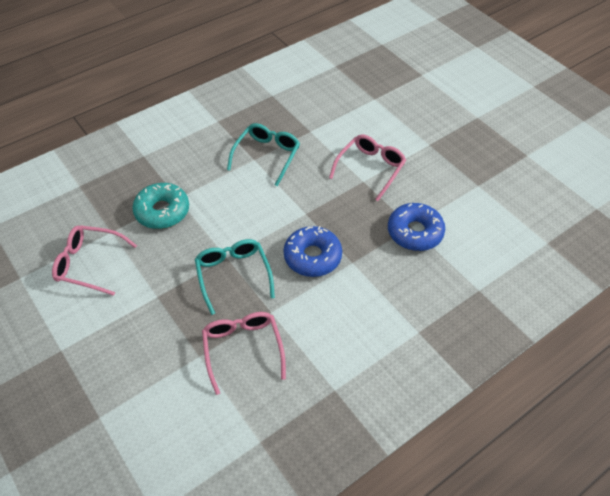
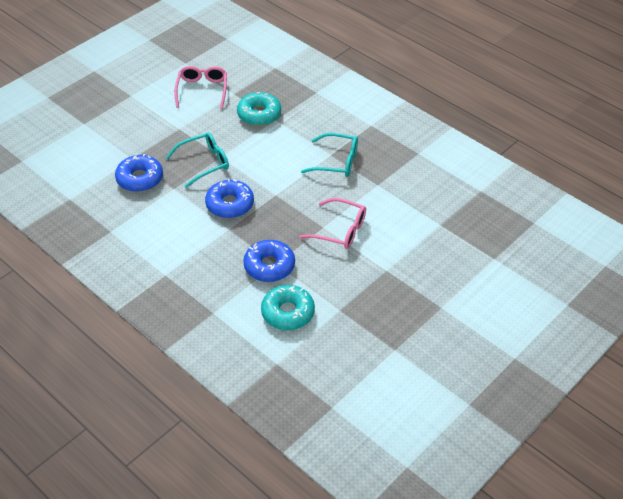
camera: 80 degrees right, 5 degrees down
pink glasses [202,312,286,395] -> blue donut [115,154,163,192]
none -> turquoise donut [261,285,315,330]

